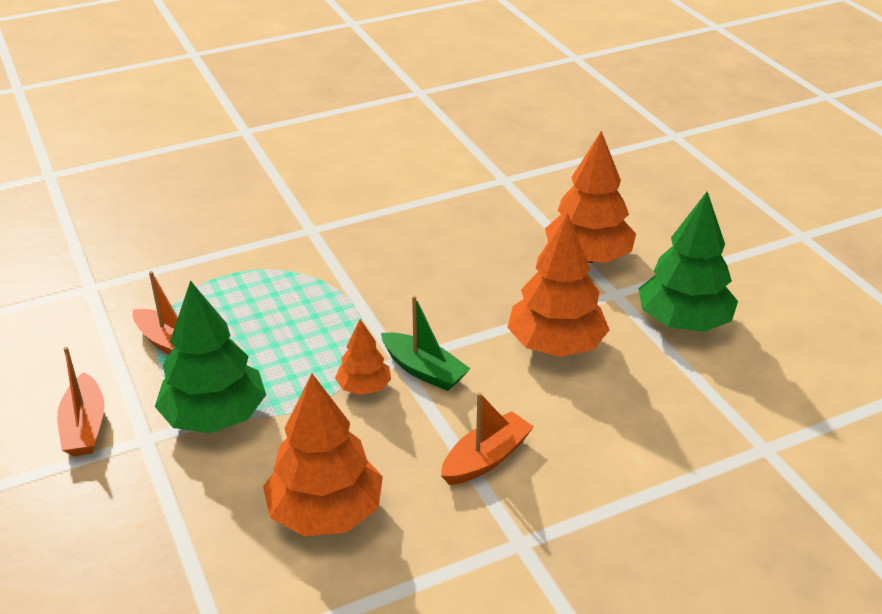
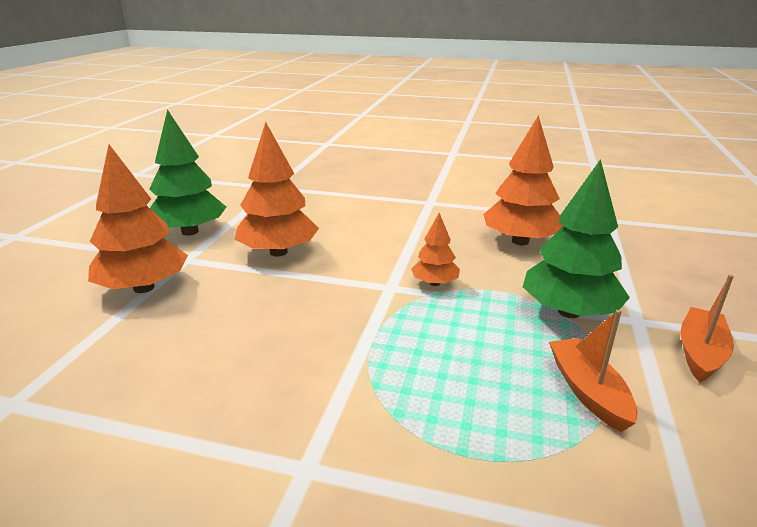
camera: 140 degrees left, 10 degrees down
green boat [381,295,471,391] -> none
orange boat [441,392,534,485] -> none

